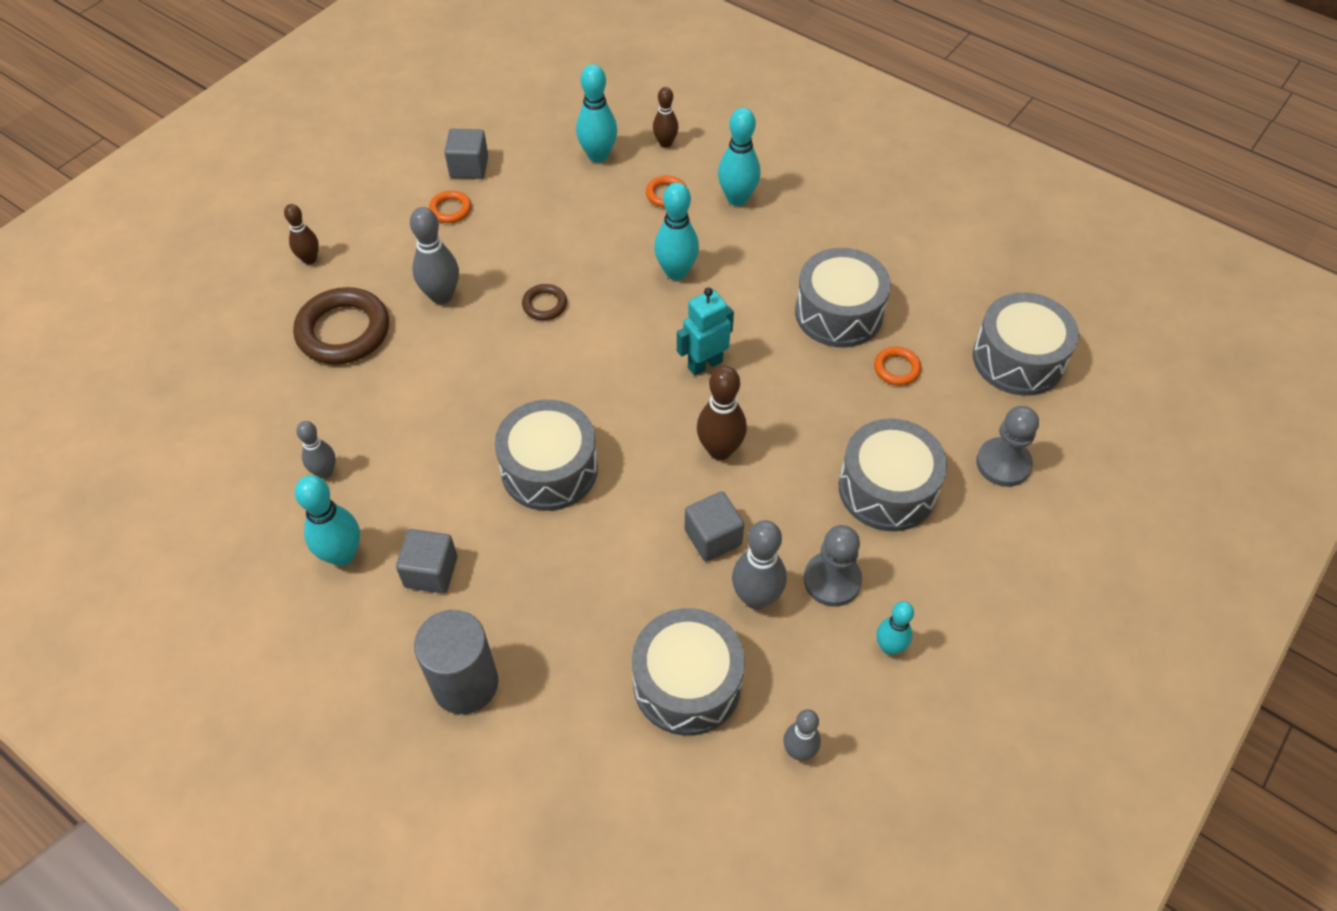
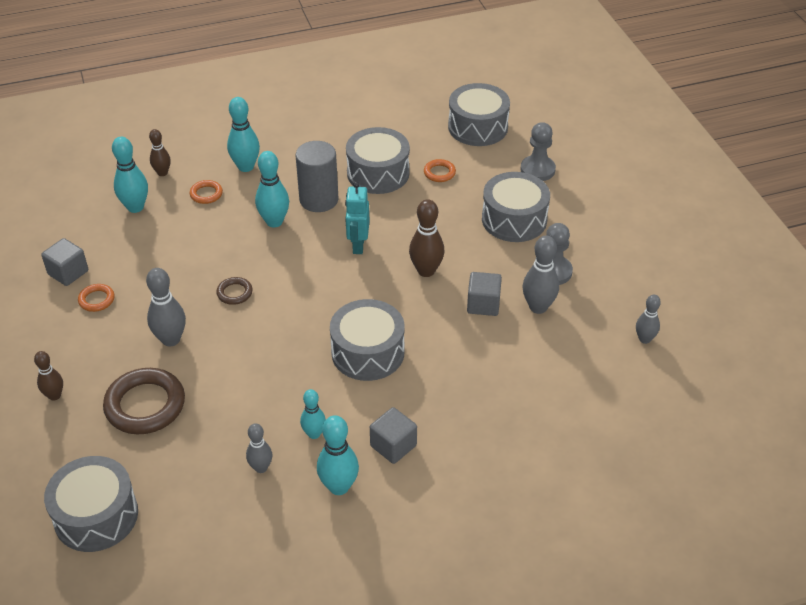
camera: 55 degrees left, 10 degrees down
grey cylinder [414,610,498,714] -> grey cylinder moved to [296,141,338,212]
grey drum [632,608,745,736] -> grey drum moved to [44,456,138,552]
turquoise bowling pin [877,601,914,655] -> turquoise bowling pin moved to [300,389,326,439]

